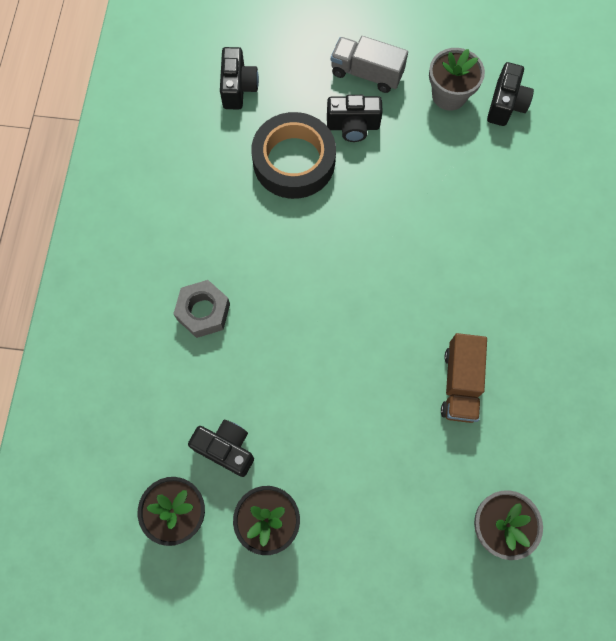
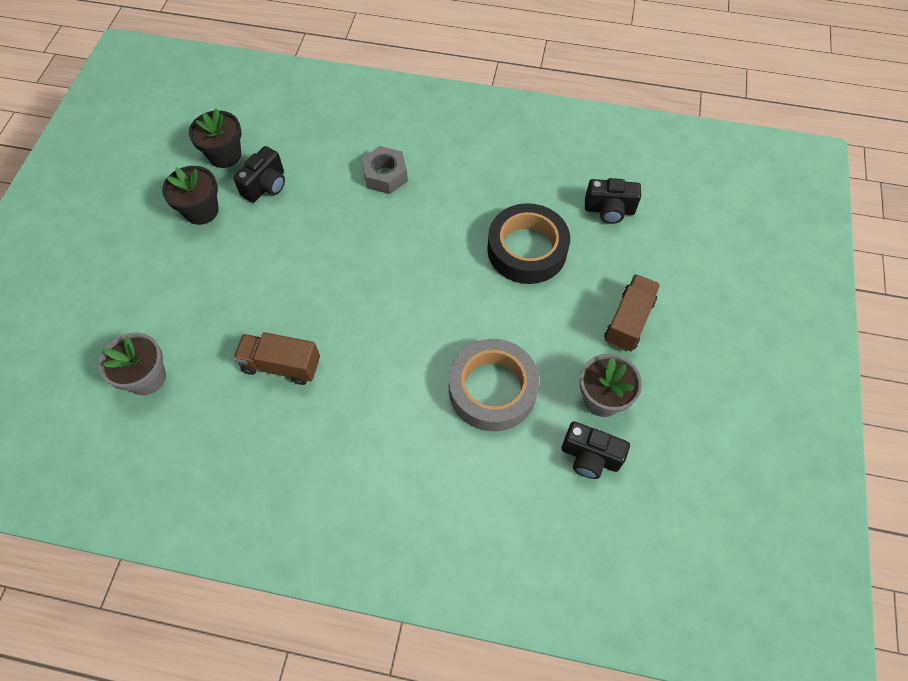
camera: 95 degrees right, 10 degrees down
black camera [327,95,383,142] -> none
grey truck [331,36,408,93] -> brown truck [604,274,660,352]
none -> grey tape [449,339,539,431]

